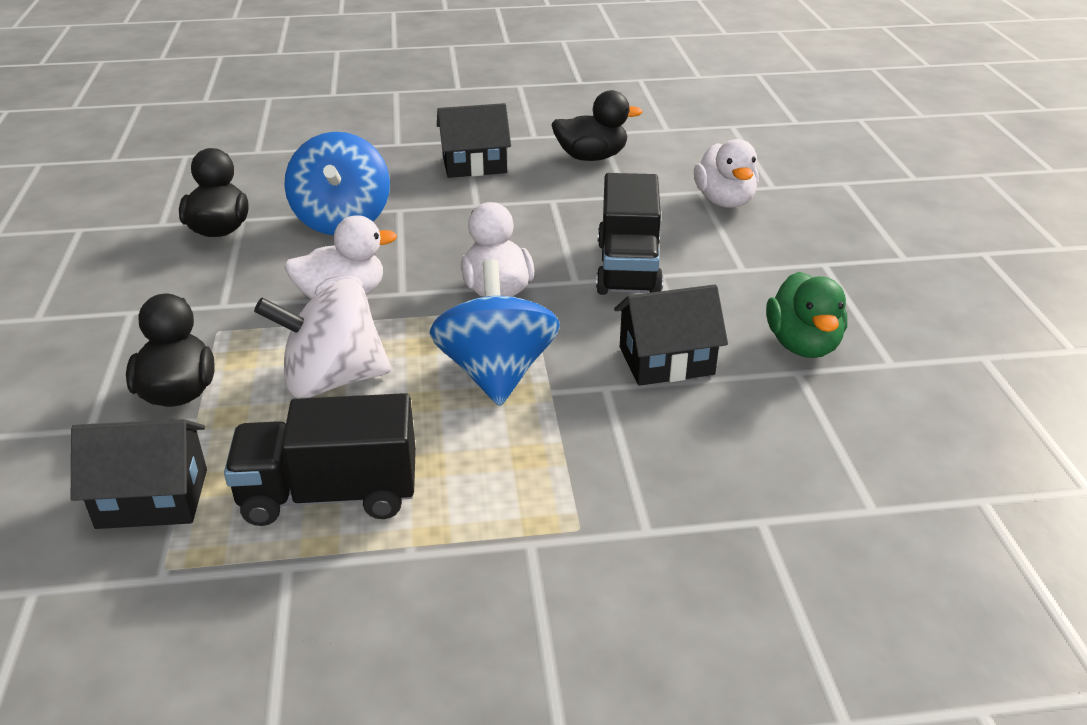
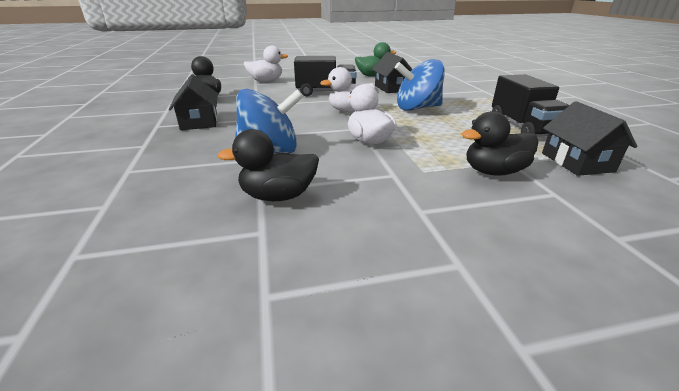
camera: 95 degrees left, 5 degrees down
white spinning top [254,279,391,398] -> none

